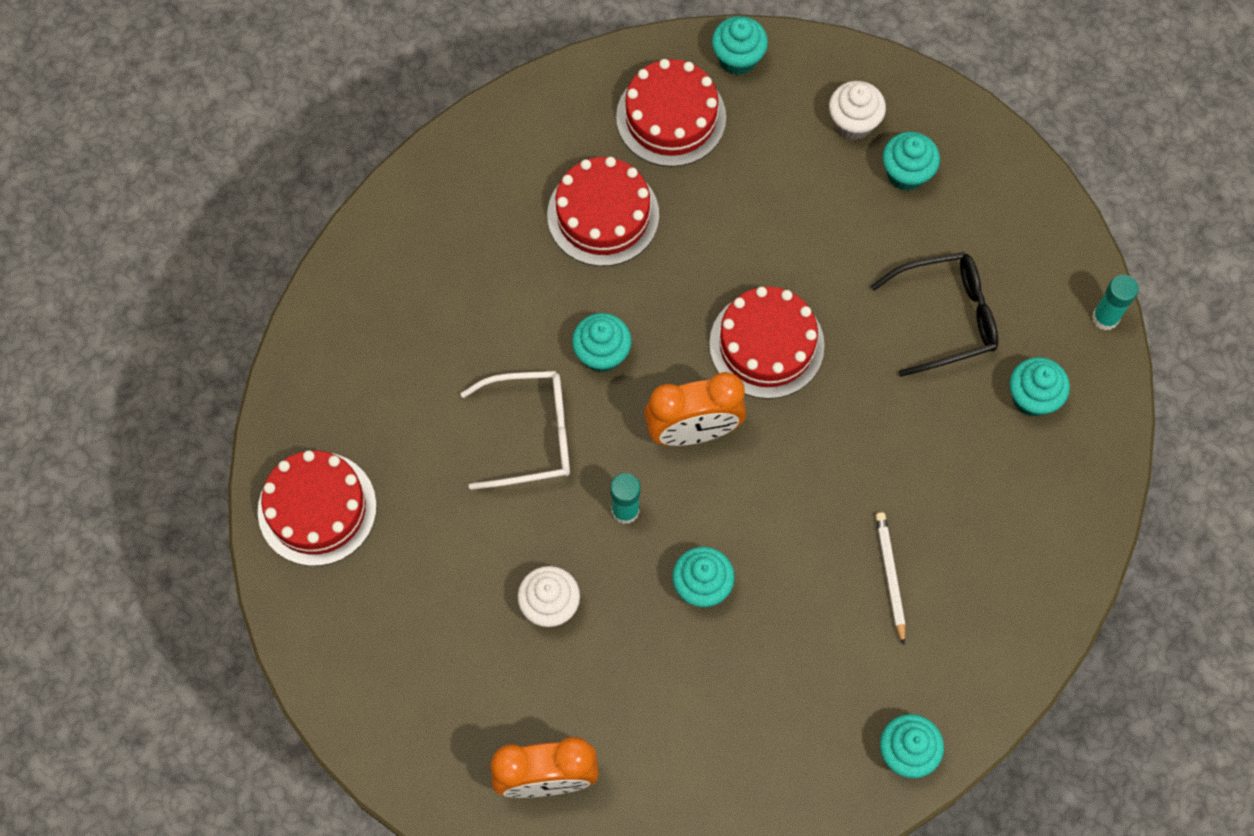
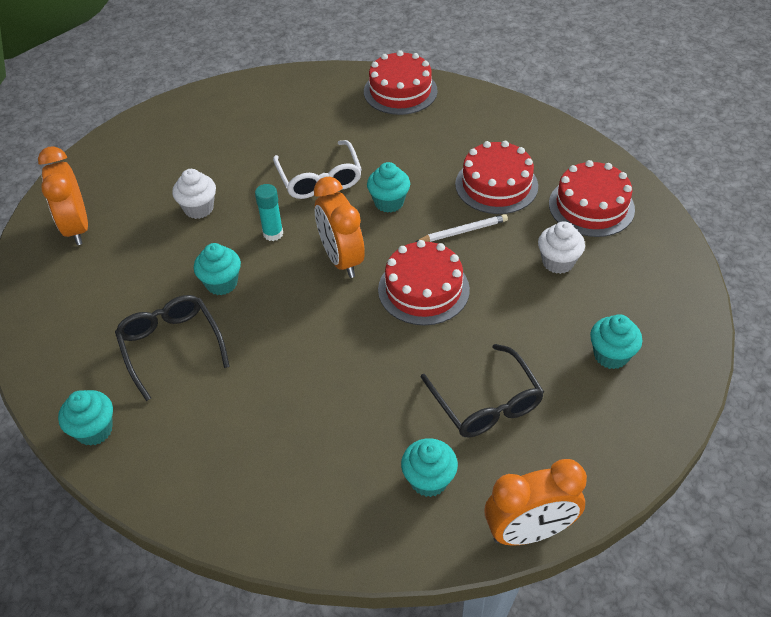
camera: 80 degrees right, 20 degrees down
red cake [258,450,377,566] -> red cake moved to [364,50,438,115]
turquoise cupcake [712,16,768,75] -> none
white cupcake [829,81,886,140] -> white cupcake moved to [538,221,585,274]
white pencil [876,512,905,645] -> white pencil moved to [416,214,508,242]
turquoise glue stick [1092,275,1138,330] -> orange clock [484,459,587,546]
none -> black glasses [115,295,230,401]

